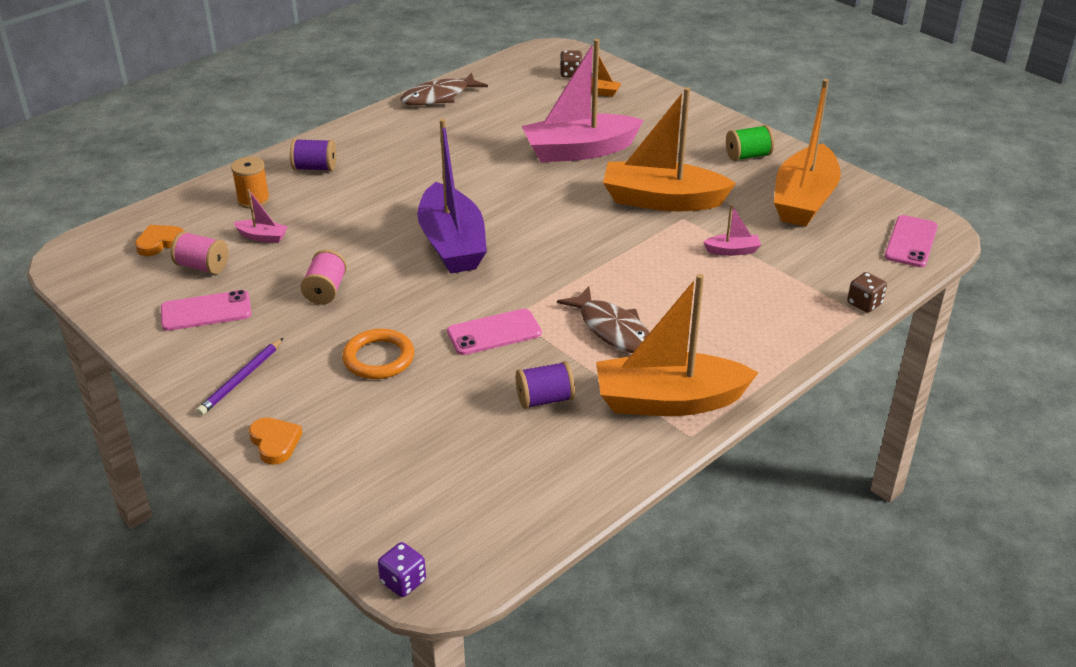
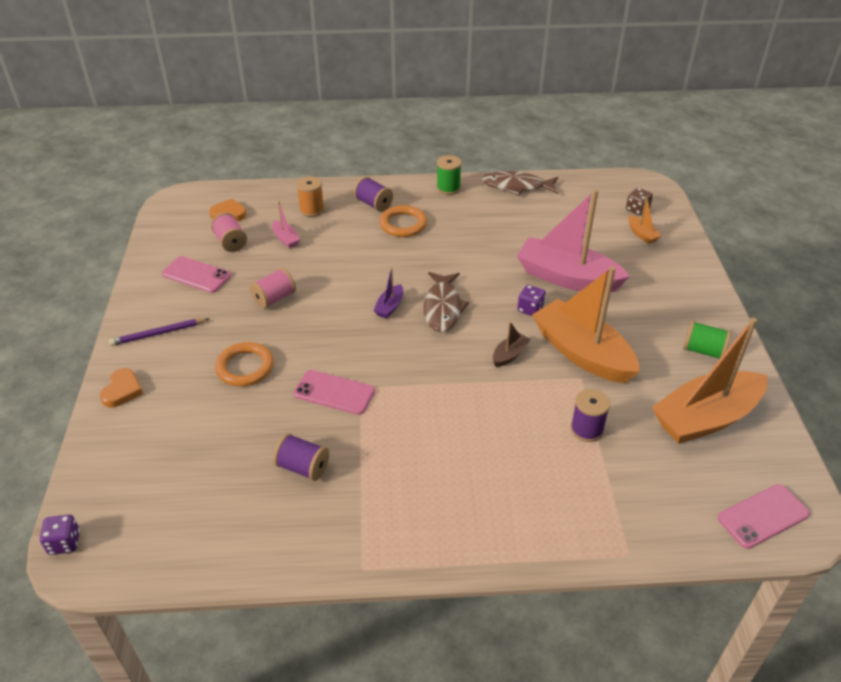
camera: 40 degrees right, 5 degrees up
purple boat [417,118,487,274] -> purple boat [373,267,403,319], size x0.42
brown fish [557,286,650,353] -> brown fish moved to [424,272,469,332]
orange boat [596,274,758,416] -> none
pink boat [703,204,761,256] -> purple spool [570,389,610,442]
brown dice [847,272,887,313] -> none
none -> orange ring [379,205,427,237]
none -> green spool [437,155,462,195]
none -> brown boat [493,321,531,367]
none -> purple dice [517,285,546,316]

